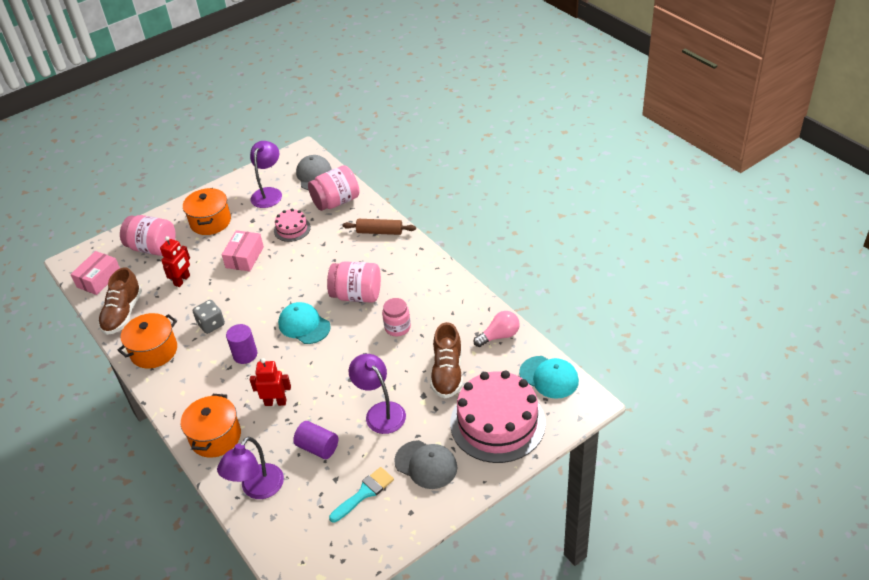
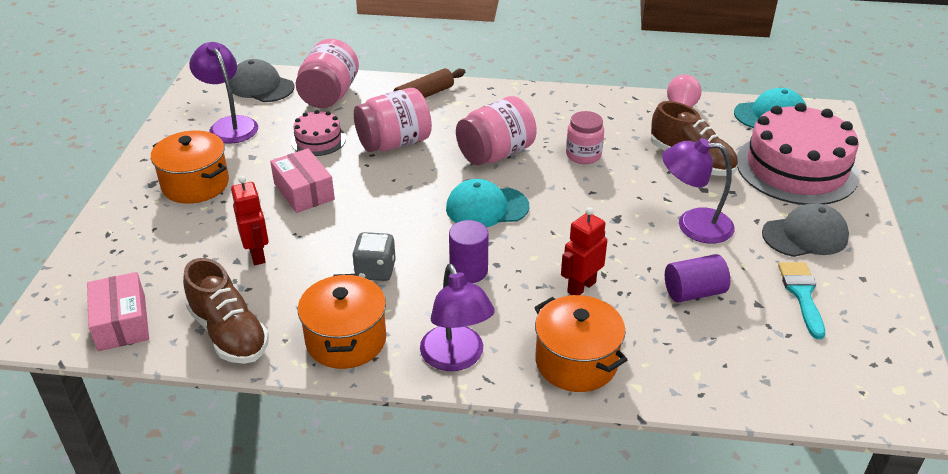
camera: 50 degrees left, 5 degrees down
pink jar [120,215,176,256] -> pink jar moved to [354,88,432,152]
purple lamp [217,437,284,499] -> purple lamp moved to [420,264,495,371]

